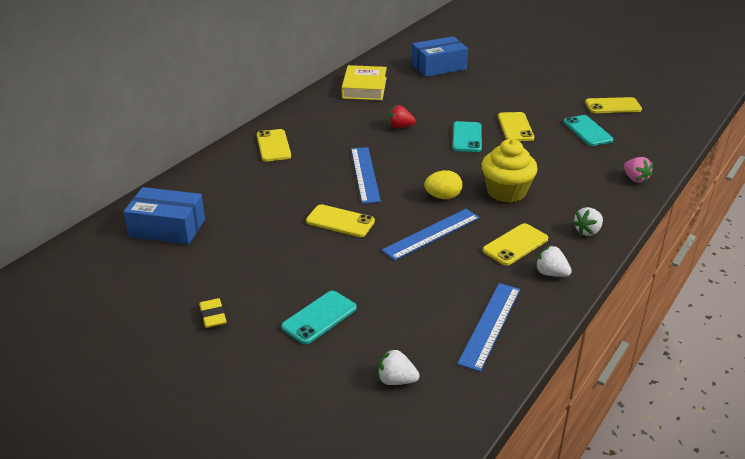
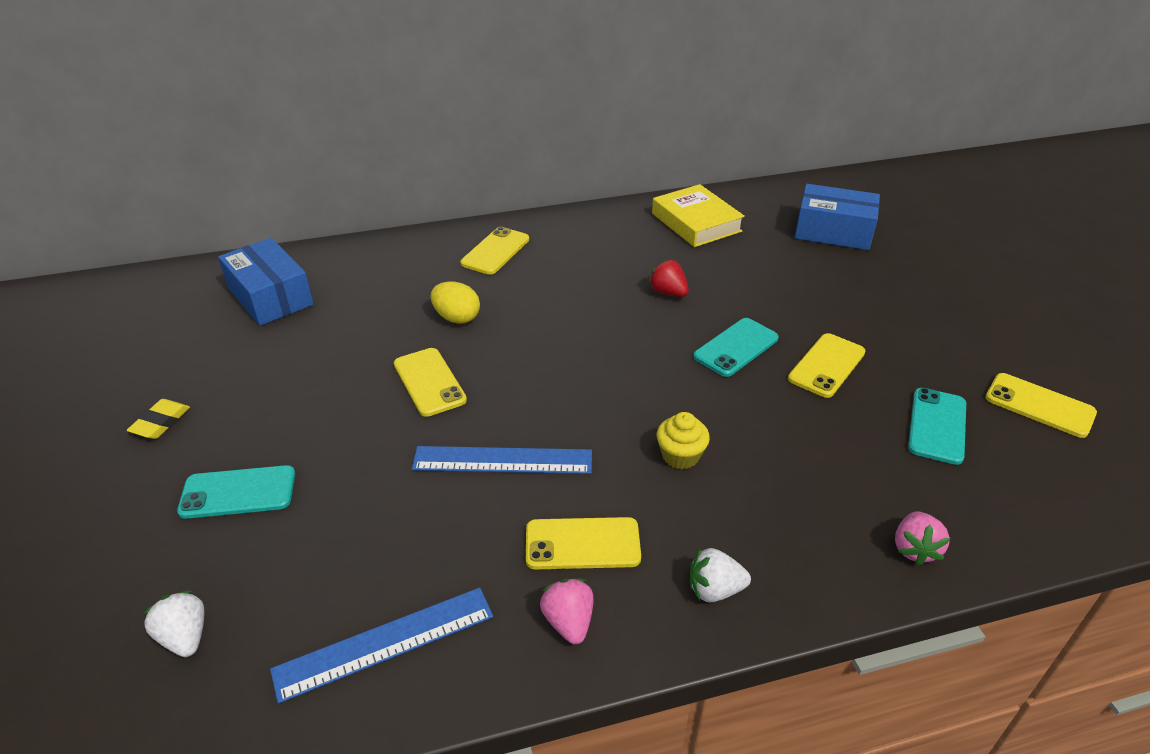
camera: 40 degrees right, 5 degrees up
yellow book [341,65,387,100] -> yellow book turned 75 degrees counterclockwise [652,184,745,247]
blue ruler [351,147,381,204] -> none
yellow egg [424,170,463,199] -> yellow egg moved to [430,281,480,324]
yellow cupcake [481,139,538,203] -> yellow cupcake [657,412,710,469], size x0.57
white strawberry [535,245,572,277] -> pink strawberry [540,579,594,644]

